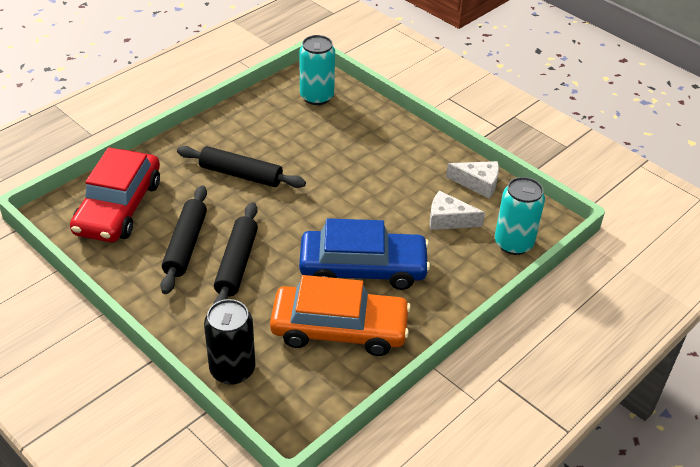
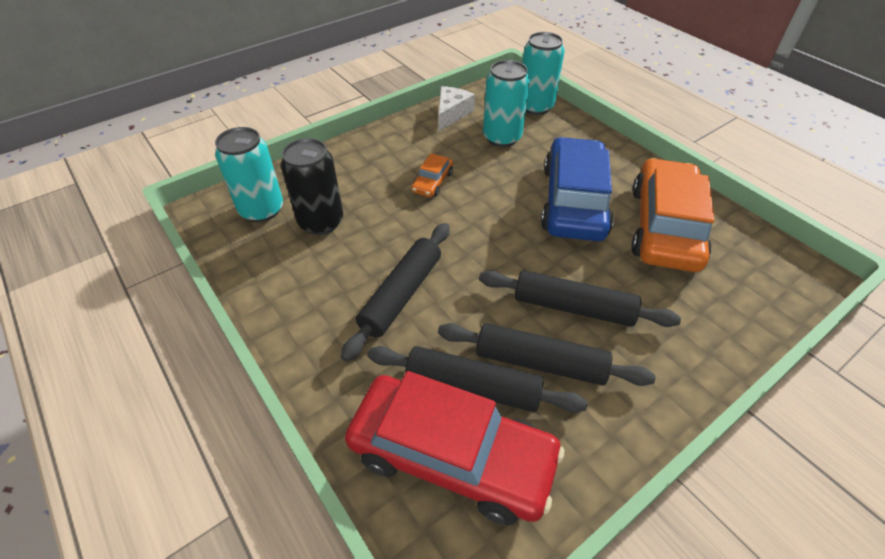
camera: 80 degrees left, 5 degrees up
black can [204,299,255,385] -> black can moved to [281,138,343,235]
white cheese [430,191,485,230] -> turquoise can [483,60,530,147]
none -> black rolling pin [367,346,588,413]
none -> orange car [411,153,453,197]

